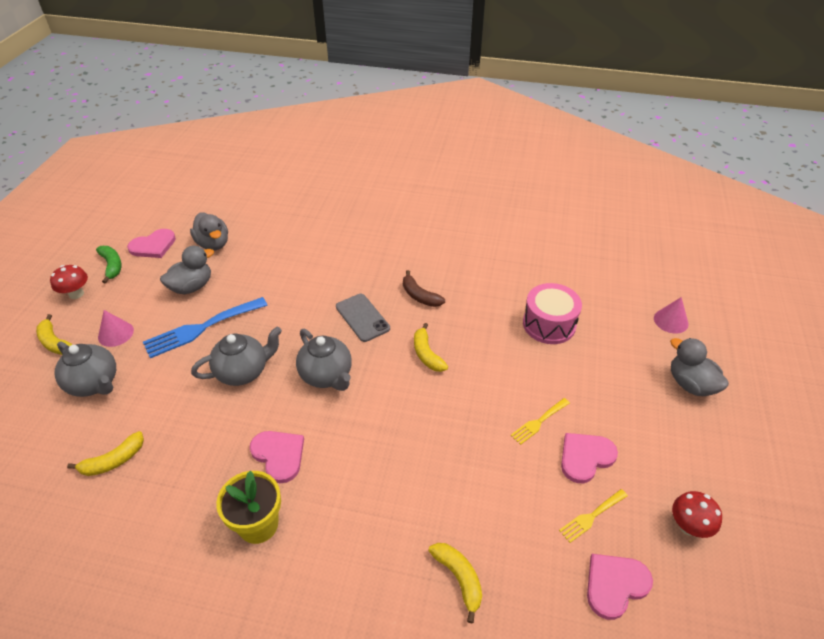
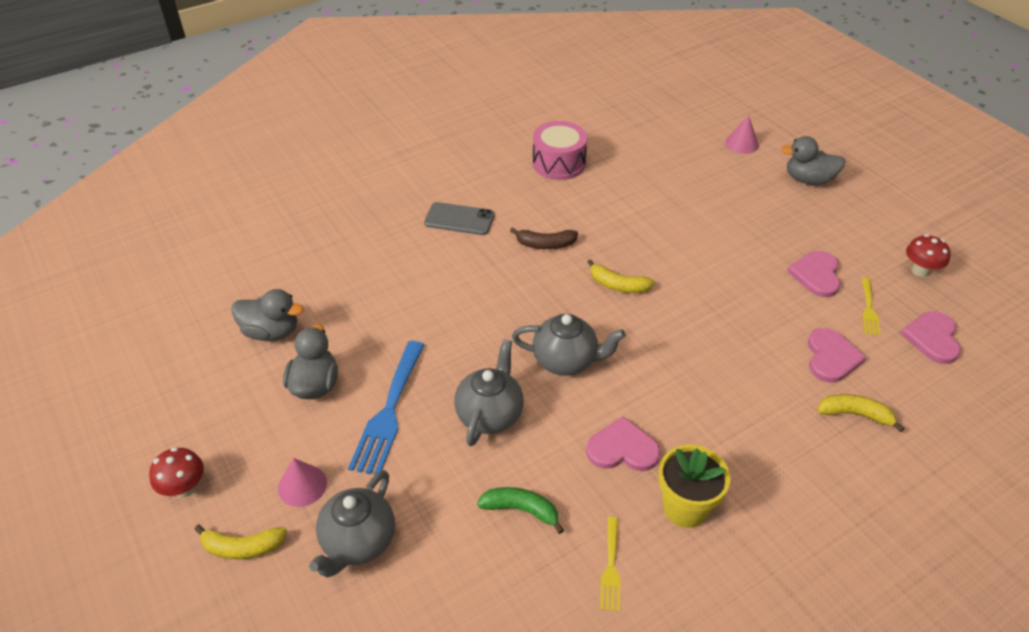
camera: 45 degrees left, 0 degrees up
grey teapot [55,341,116,397] -> grey teapot turned 120 degrees clockwise [309,470,395,578]
yellow banana [67,431,144,476] -> none
green banana [96,246,122,284] -> green banana moved to [477,487,564,534]
pink heart [127,229,176,258] -> pink heart moved to [808,328,867,382]
grey phone [336,294,390,342] -> grey phone moved to [424,202,495,235]
yellow fork [511,398,570,445] -> yellow fork moved to [600,517,621,612]
pink drum [523,283,582,344] -> pink drum moved to [532,121,588,180]

